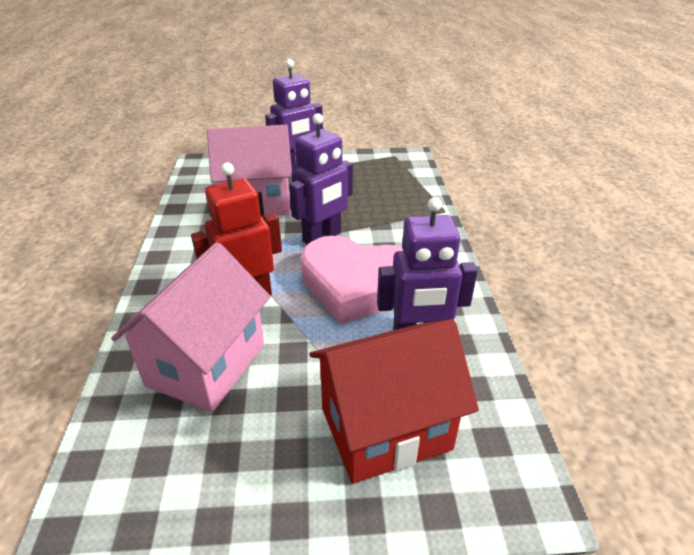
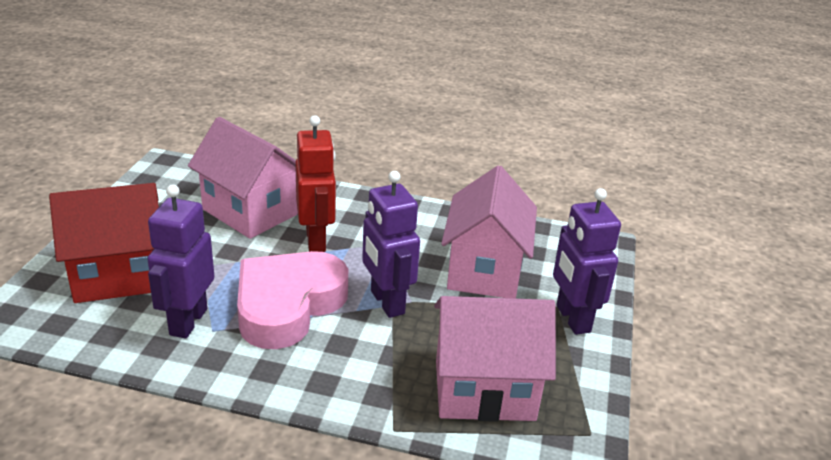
camera: 105 degrees right, 5 degrees down
red house [310,319,479,484] -> red house turned 75 degrees clockwise [49,183,159,303]
none -> pink house [434,296,556,422]

